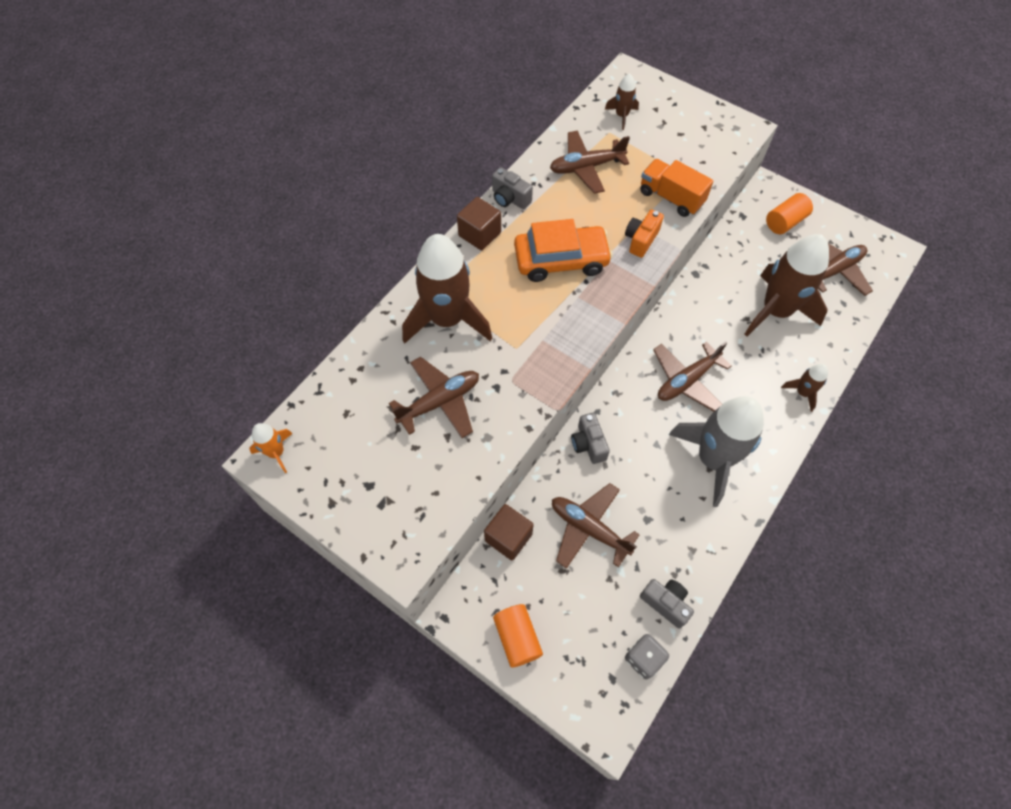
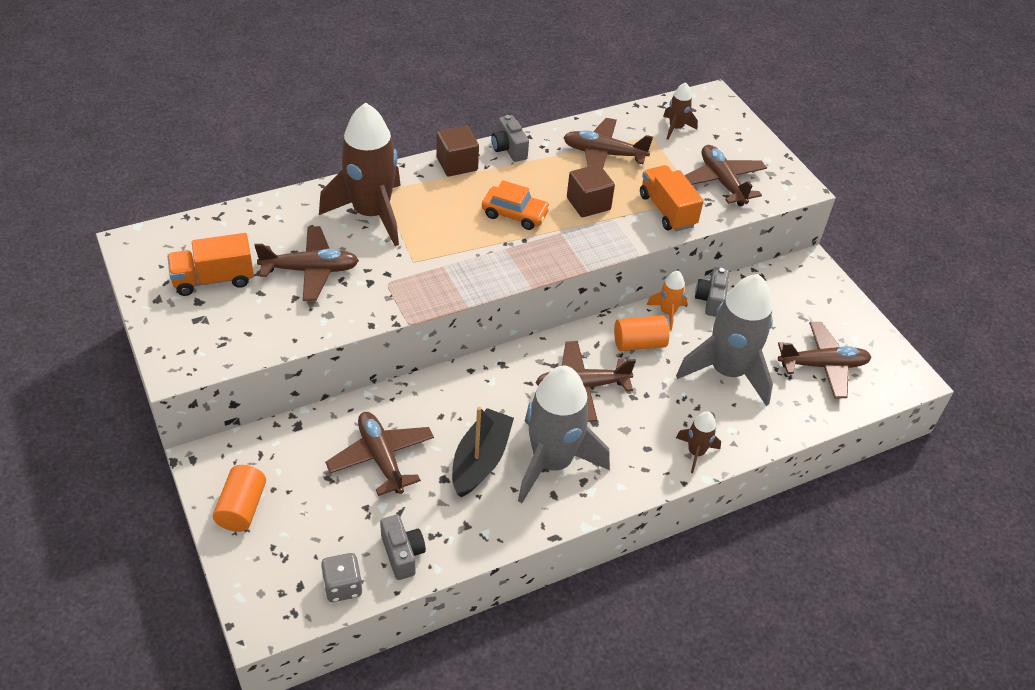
camera: 25 degrees right, 15 degrees down
orange rocket [249,423,292,473] -> orange rocket moved to [647,271,687,330]
brown cube [484,504,534,560] -> brown cube moved to [567,164,615,217]
orange car [514,219,613,282] -> orange car [482,180,550,230], size x0.65
grey camera [571,413,610,464] -> grey camera moved to [695,267,729,317]
orange camera [625,209,664,258] -> none
brown rocket [745,234,829,336] -> grey rocket [676,274,773,406]
orange cylinder [766,193,813,234] -> orange cylinder moved to [614,315,669,351]
none -> orange truck [167,233,254,296]
none -> black boat [452,407,514,497]
none -> brown plane [684,145,767,206]

